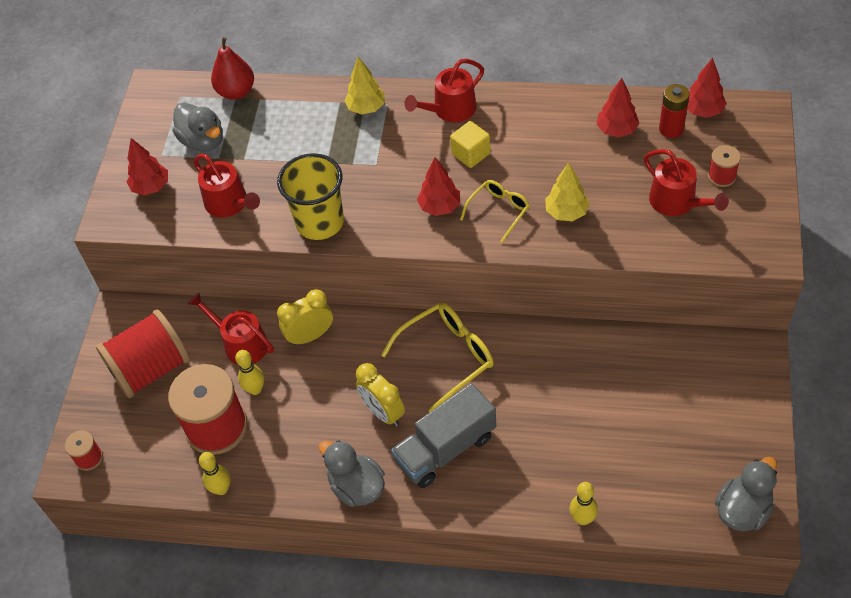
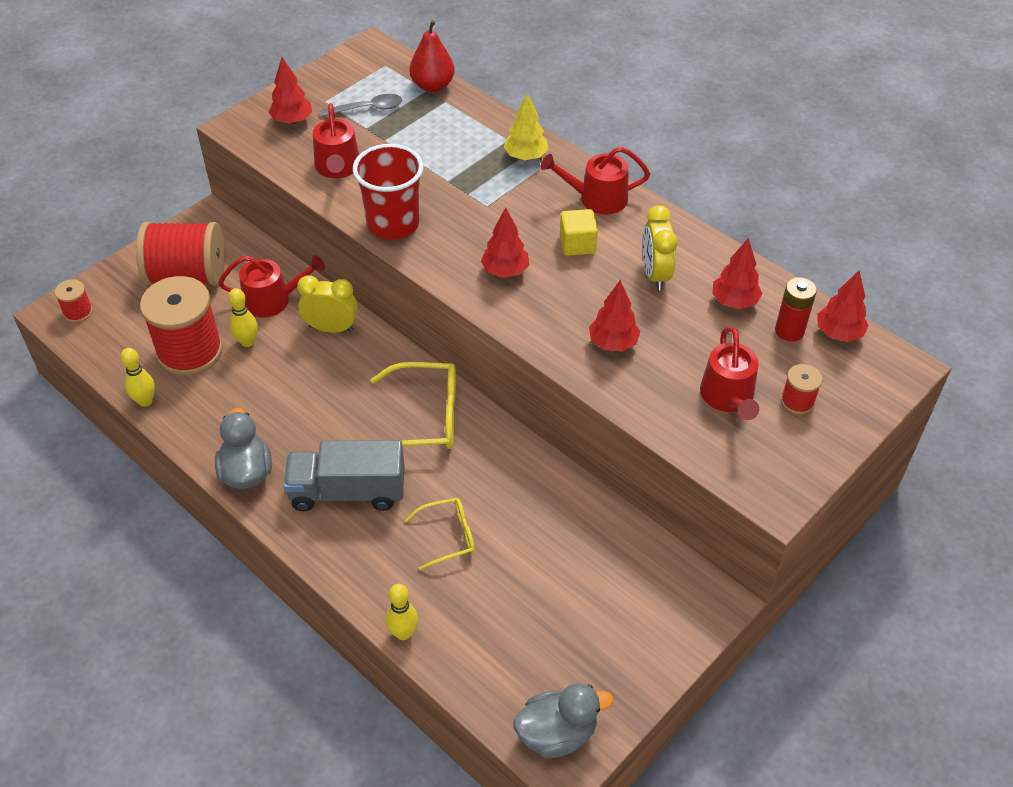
camera: 30 degrees right, 5 degrees down
grey duck [172,102,223,152] -> grey spoon [320,94,402,117]
red watering can [188,293,274,365] -> red watering can turned 105 degrees clockwise [218,255,325,318]
yellow cup [277,153,344,240] -> red cup [353,144,423,240]
yellow clock [356,363,405,426] -> yellow clock moved to [643,205,678,291]
yellow glasses [460,180,530,243] -> yellow glasses moved to [405,498,475,570]
yellow tree [545,162,590,221] -> red tree [589,280,640,351]

